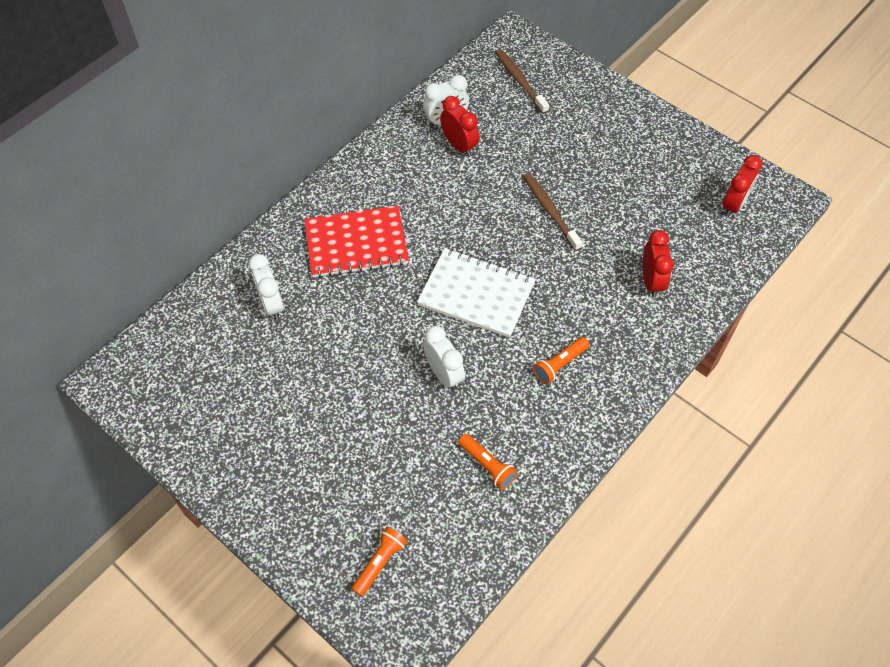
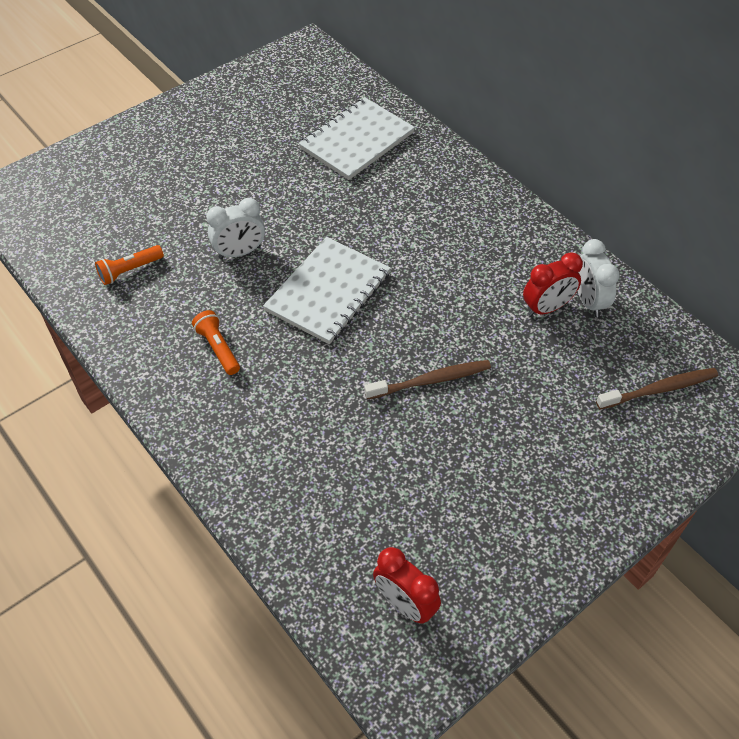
camera: 100 degrees right, 5 degrees down
white clock [249,254,284,320] -> white notebook [298,97,415,180]
red notebook [304,206,409,278] -> none
orange flashlight [352,526,408,597] -> none
red clock [643,230,674,297] -> none

